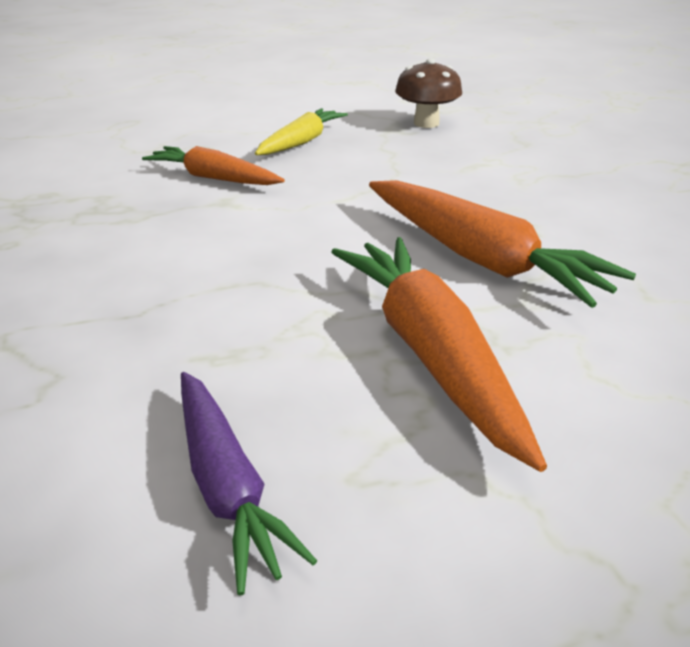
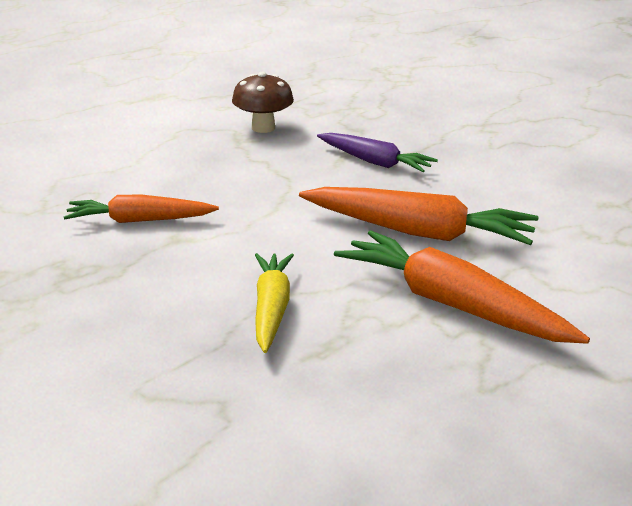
camera: 30 degrees left, 5 degrees down
purple carrot [181,372,317,595] -> purple carrot moved to [317,133,438,172]
yellow carrot [255,108,348,155] -> yellow carrot moved to [255,253,294,353]

